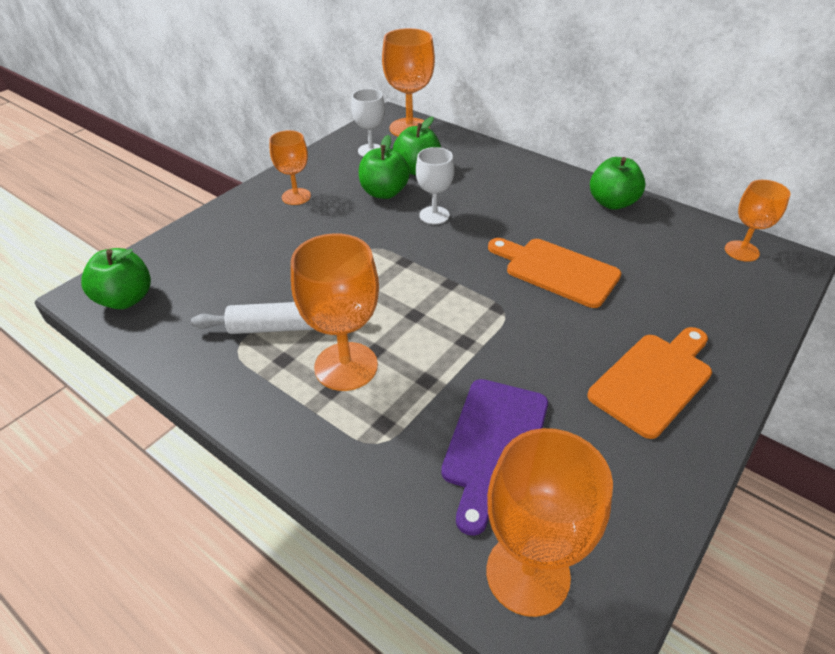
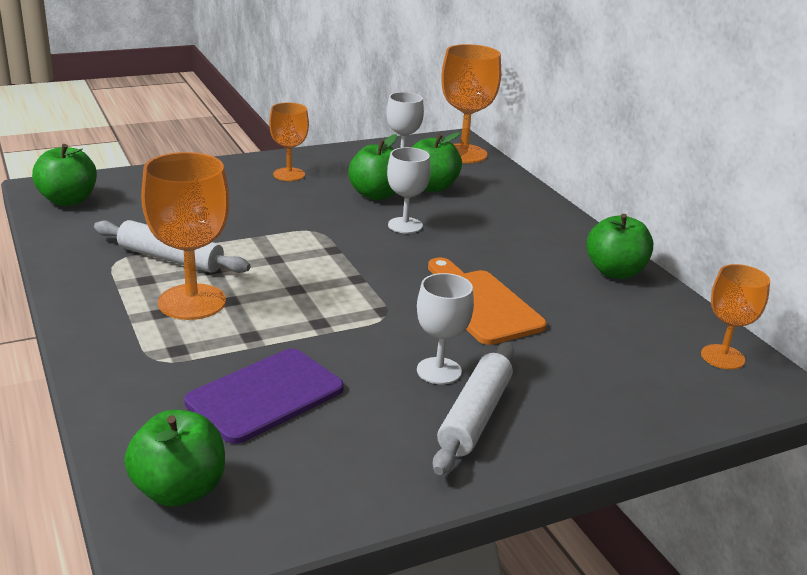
camera: 25 degrees right, 15 degrees down
orange goblet [486,428,613,617] -> green apple [124,410,225,507]
orange cutting board [587,327,712,439] -> white rolling pin [433,342,514,475]
none -> white goblet [417,273,474,384]

